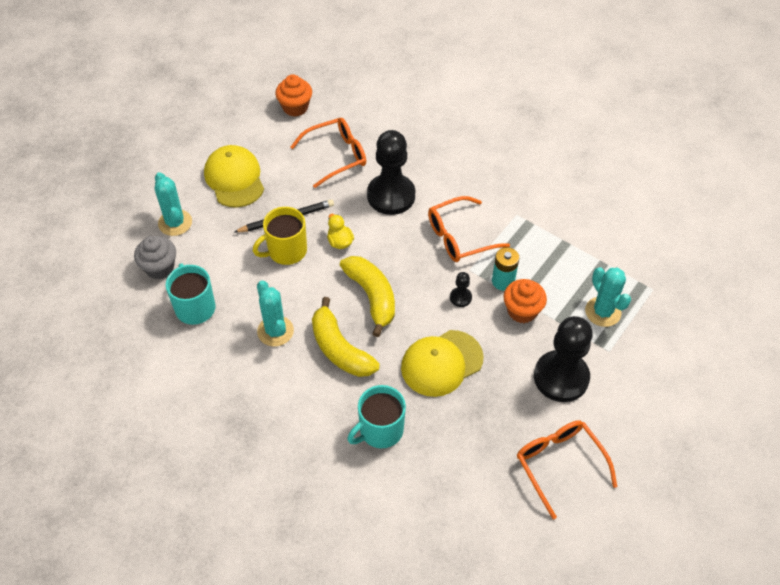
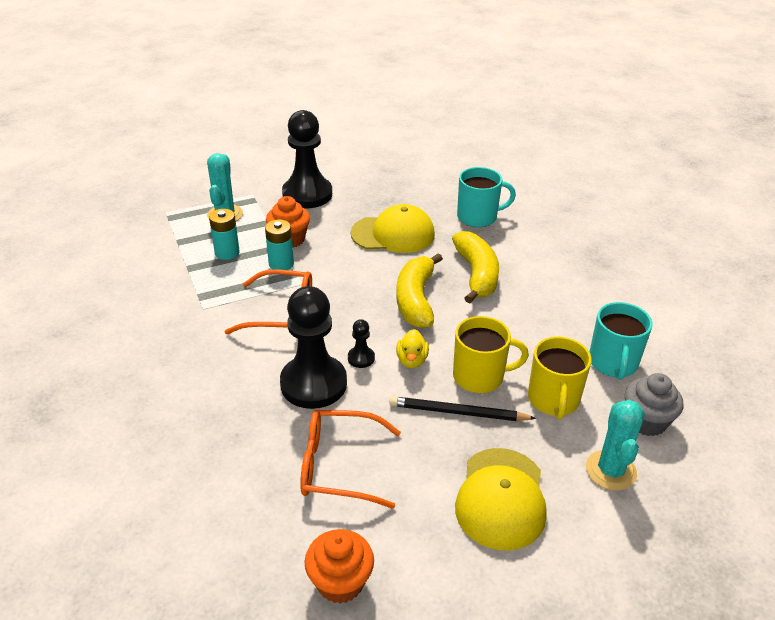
camera: 150 degrees left, 15 degrees down
turquoise cactus [257,281,294,346] -> none
black pawn [450,272,472,307] -> black pawn moved to [348,319,375,368]
orange glasses [517,421,617,519] -> none
none -> turquoise battery [209,209,240,260]
none -> yellow mug [528,337,592,419]

